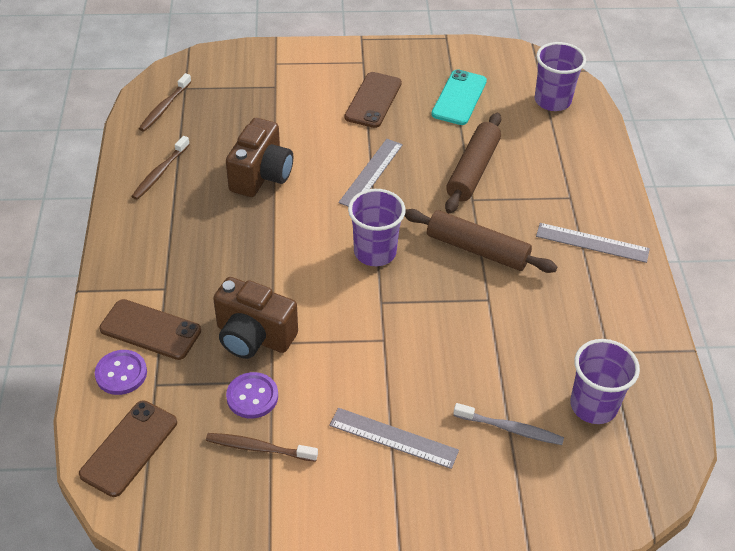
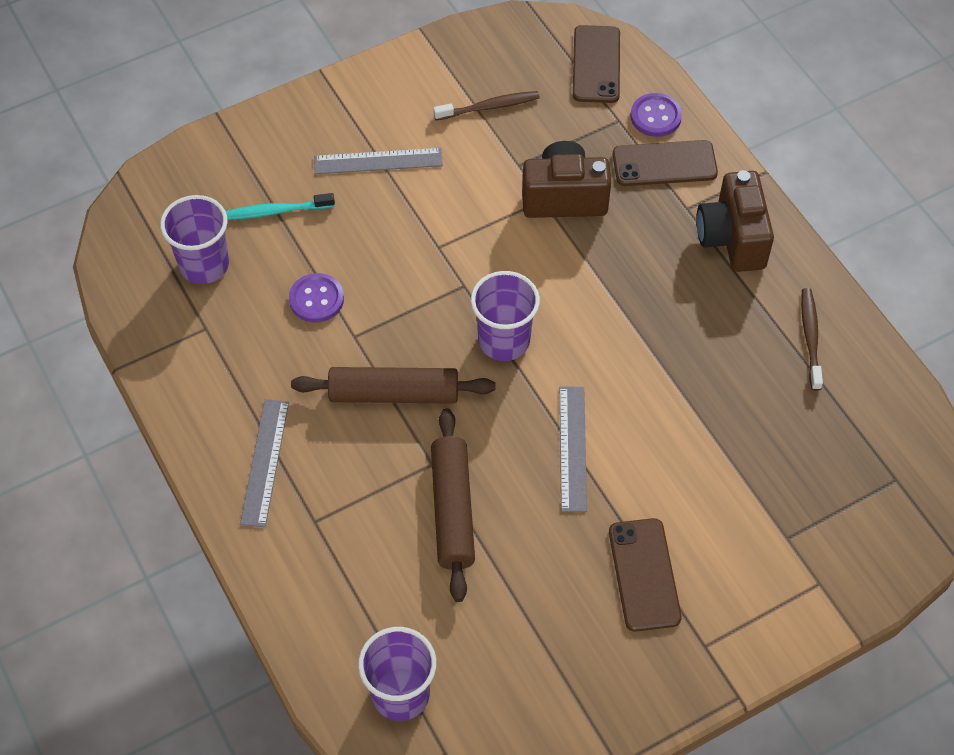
camera: 155 degrees right, 10 degrees up
brown toothbrush [139,73,192,132] -> none
brown camera [226,118,293,197] -> brown camera moved to [697,170,774,272]
purple button [226,372,278,419] -> purple button moved to [289,273,344,322]
turquoise phone [431,69,487,125] -> none
grey toothbrush [453,403,564,445] -> turquoise toothbrush [226,193,335,220]
grey ruler [536,223,650,263] -> grey ruler turned 75 degrees counterclockwise [240,399,289,527]

